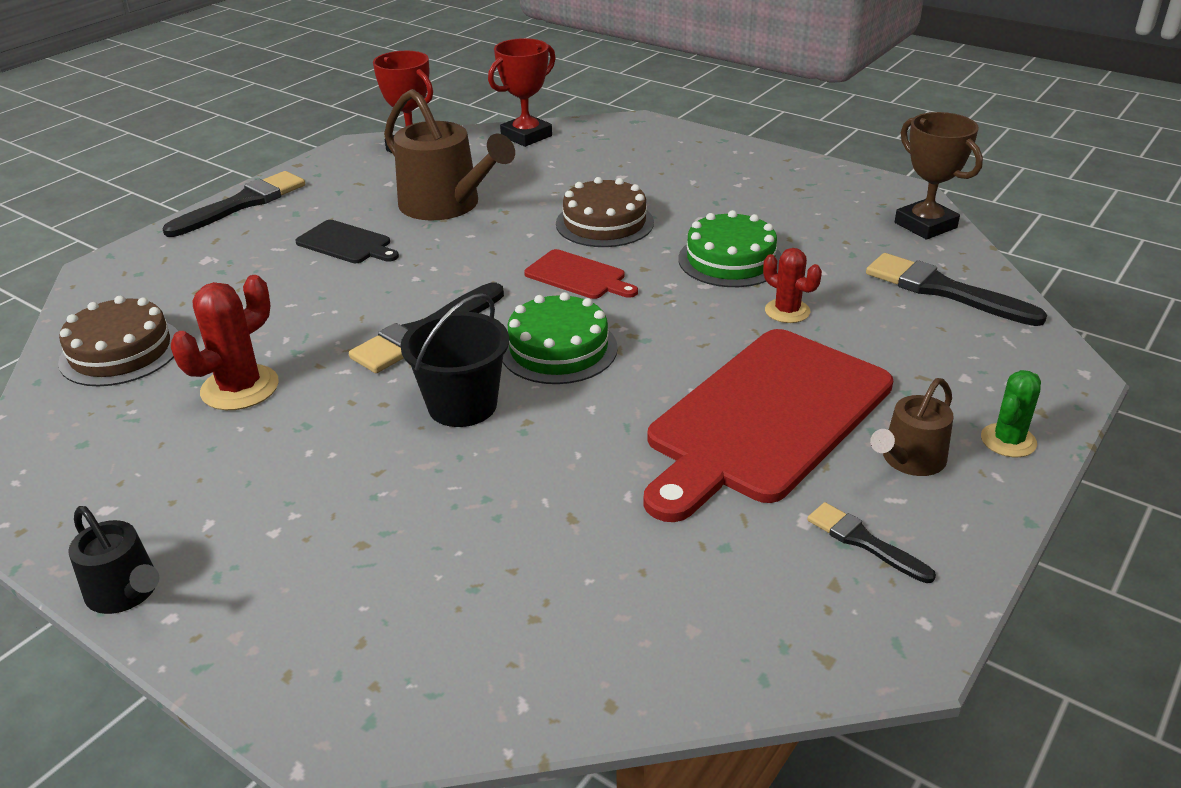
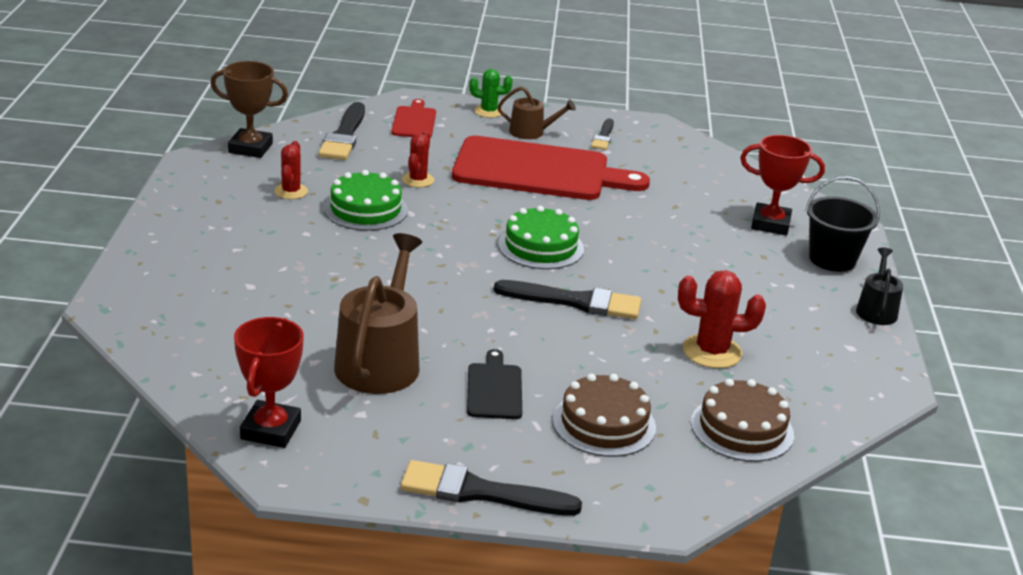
camera: 125 degrees left, 5 degrees down
black bucket [400,293,509,427] -> black bucket moved to [805,176,880,272]
red trophy [488,38,556,147] -> red trophy moved to [740,135,825,236]
red cutting board [524,249,638,299] -> red cutting board moved to [391,99,436,138]
brown cake [556,177,654,247] -> brown cake moved to [553,374,656,457]
brown trophy [895,112,983,240] -> brown trophy turned 75 degrees clockwise [210,61,288,158]
none -> red cactus [274,141,308,199]

